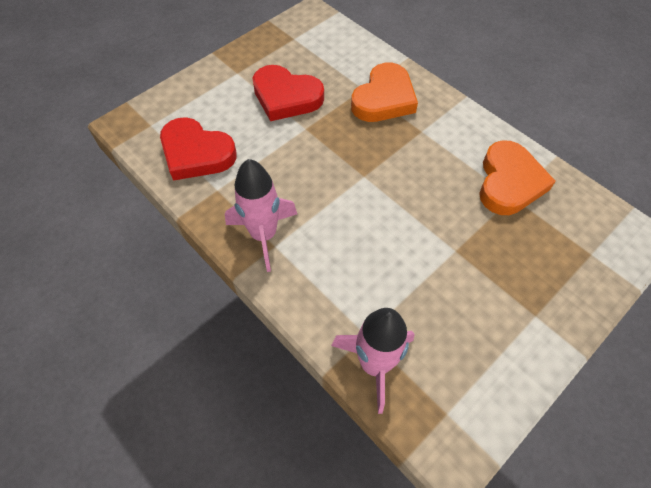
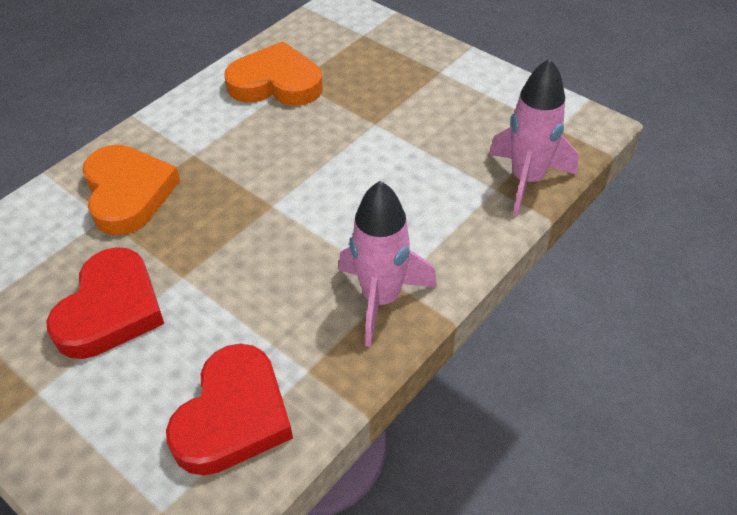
camera: 95 degrees left, 10 degrees down
orange heart [351,63,418,122] -> orange heart turned 45 degrees clockwise [82,145,180,235]

